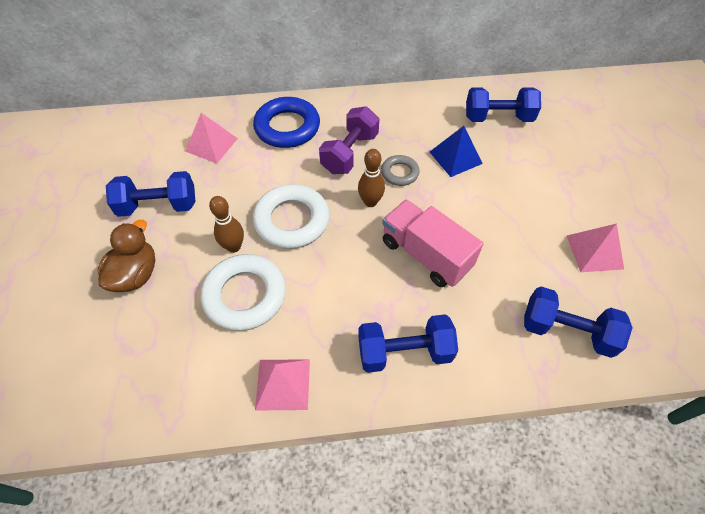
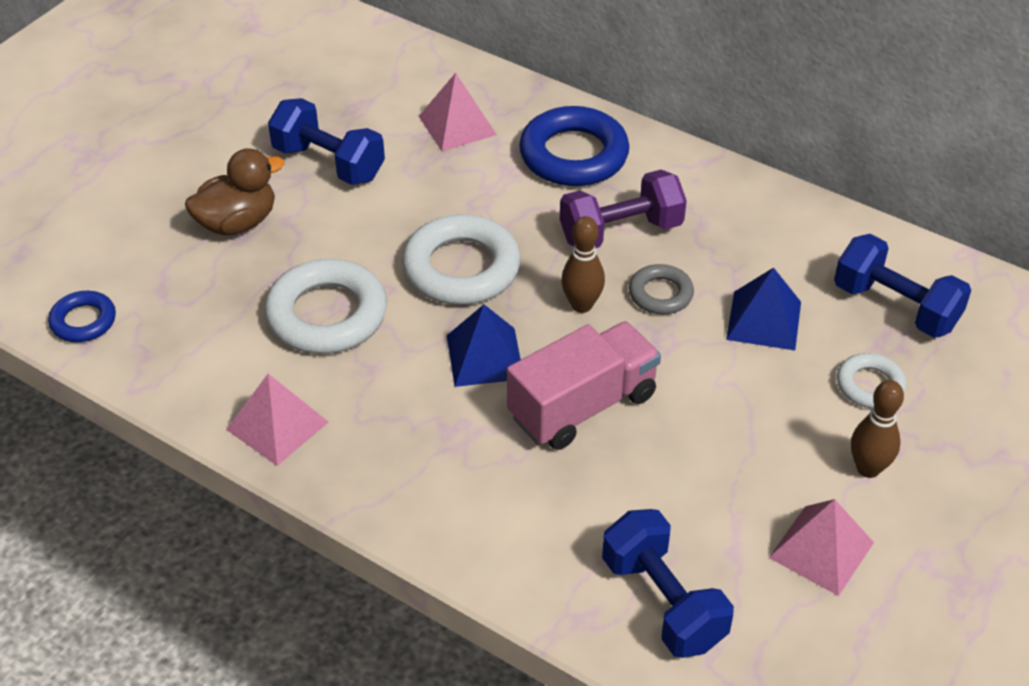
camera: 40 degrees right, 10 degrees down
brown bowling pin [209,196,244,253] -> brown bowling pin moved to [851,380,904,478]
blue dumbbell [358,314,458,373] -> none
pink truck [382,200,483,287] -> pink truck turned 60 degrees clockwise [507,321,661,450]
none -> blue ring [48,291,116,342]
none -> blue pyramid [447,304,521,387]
none -> white ring [837,353,906,409]

